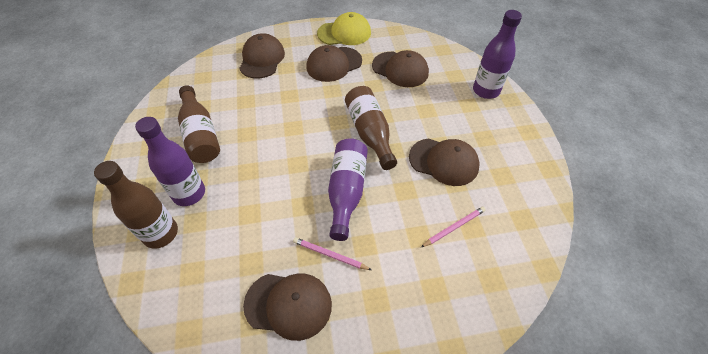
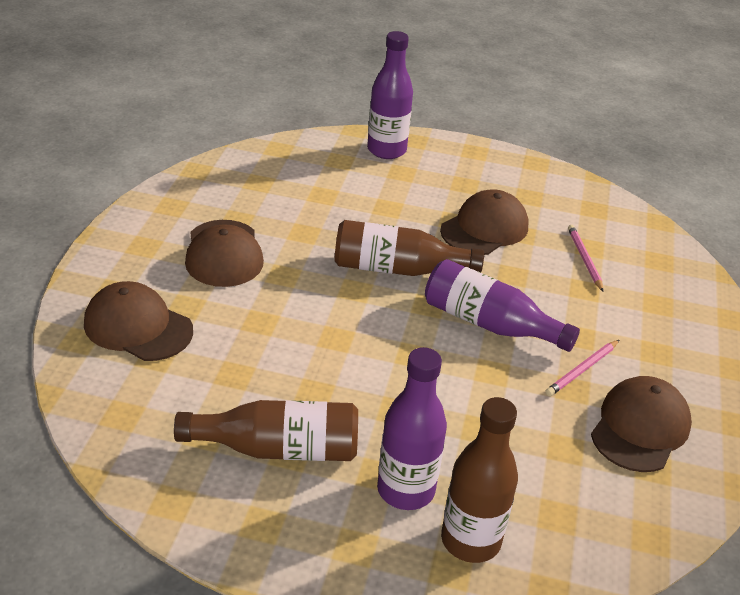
camera: 70 degrees left, 15 degrees down
yellow cap [317,12,371,45] -> none
brown cap [372,50,429,87] -> none

